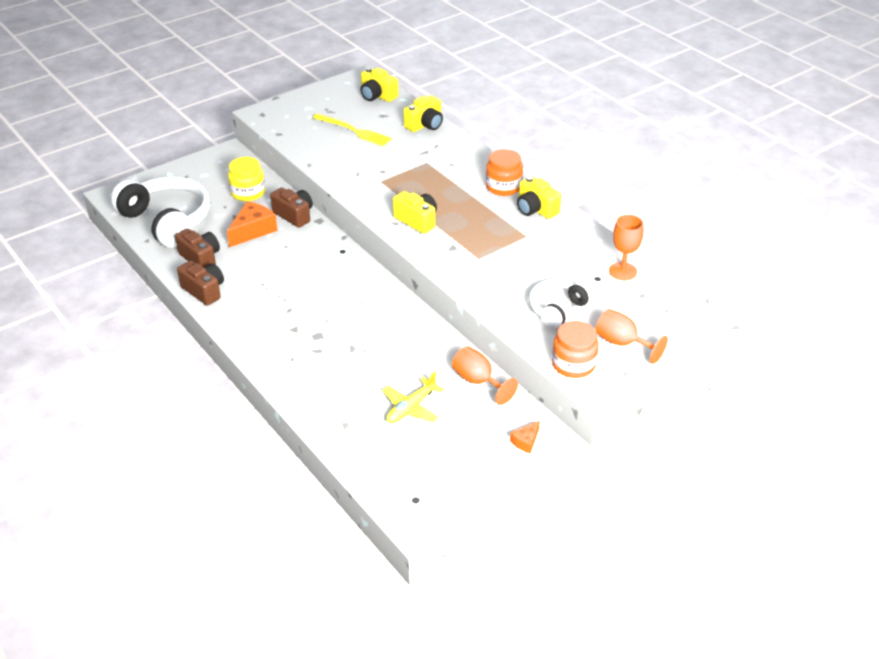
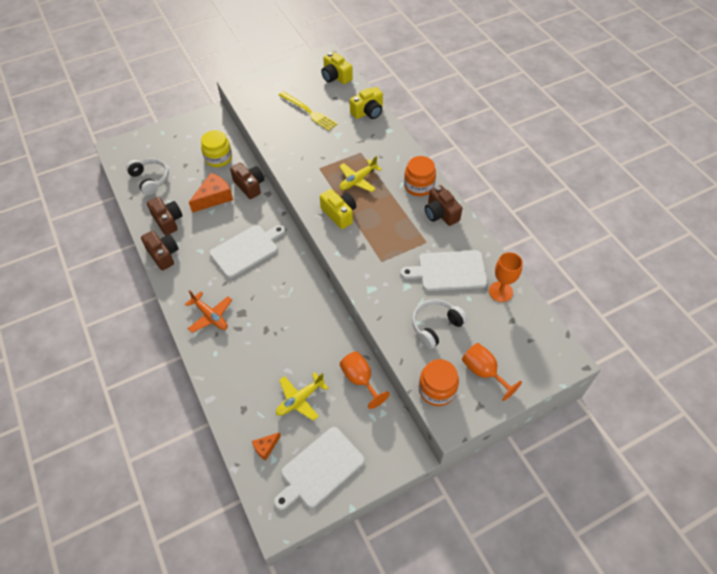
camera: 10 degrees right, 15 degrees up
white headphones [111,176,210,247] -> white headphones [126,159,169,196], size x0.56
orange cheese [510,421,540,453] -> orange cheese moved to [252,432,281,461]
white cutting board [514,230,606,288] -> white cutting board turned 120 degrees clockwise [400,250,488,291]
yellow camera [517,176,561,219] -> brown camera [425,185,462,226]
none -> orange plane [185,290,232,333]
none -> yellow plane [339,156,382,192]

